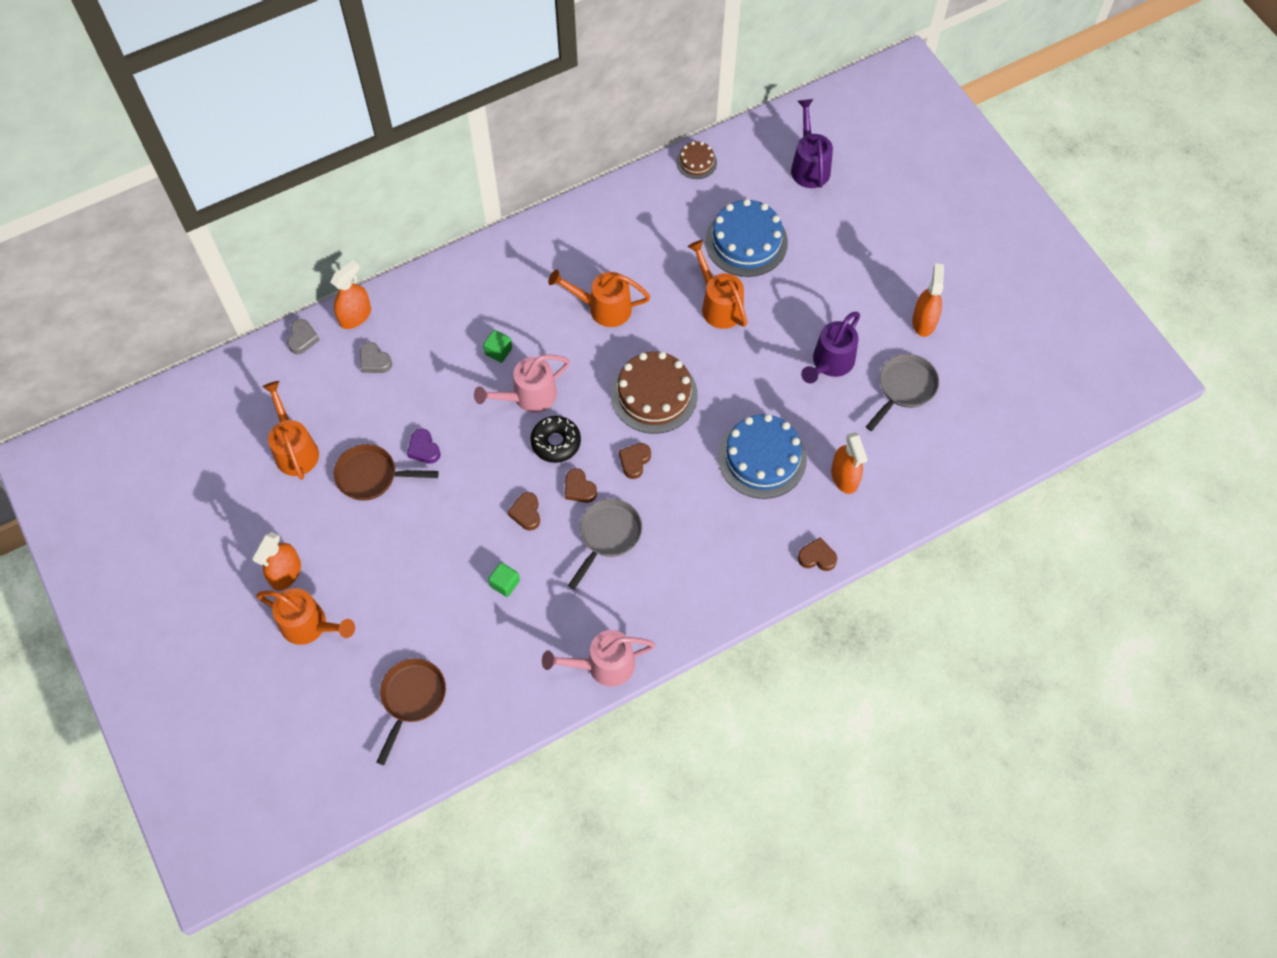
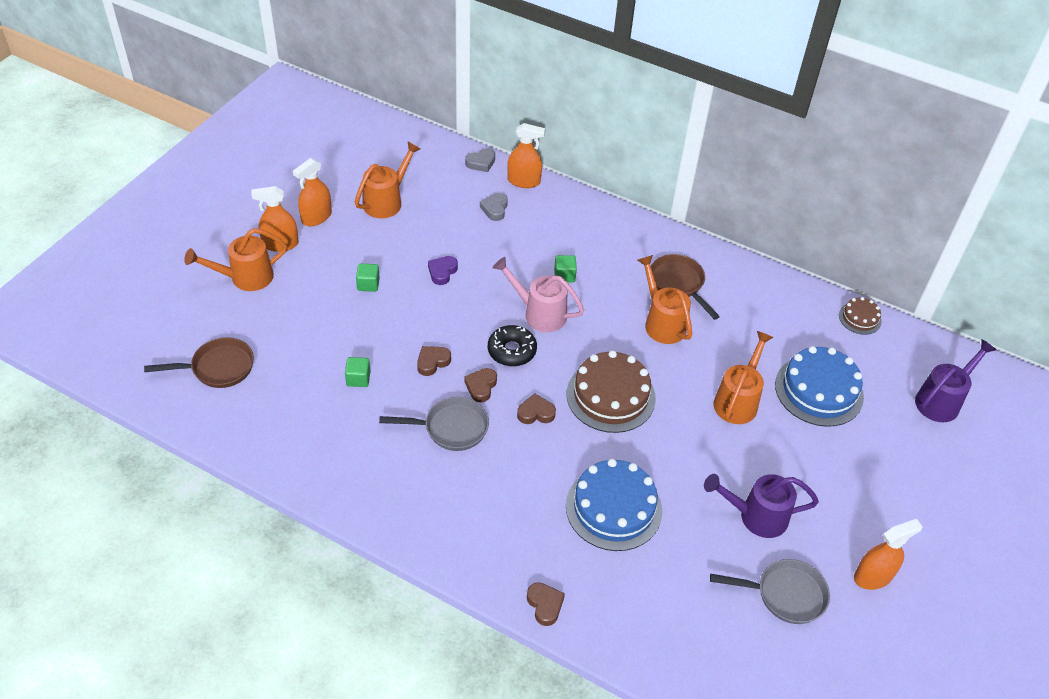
camera: 55 degrees right, 15 degrees down
orange watering can [256,588,355,645] -> orange watering can turned 75 degrees clockwise [184,228,287,291]
brown pan [333,444,439,501] -> brown pan moved to [651,254,720,320]
pink watering can [542,630,655,687] -> none
orange spray bottle [831,432,868,494] -> orange spray bottle moved to [293,158,332,226]
none -> green cube [356,263,380,292]

